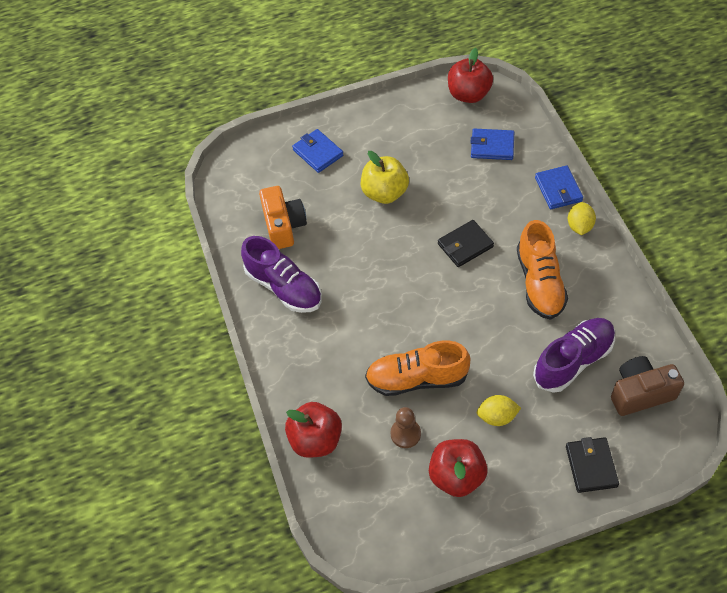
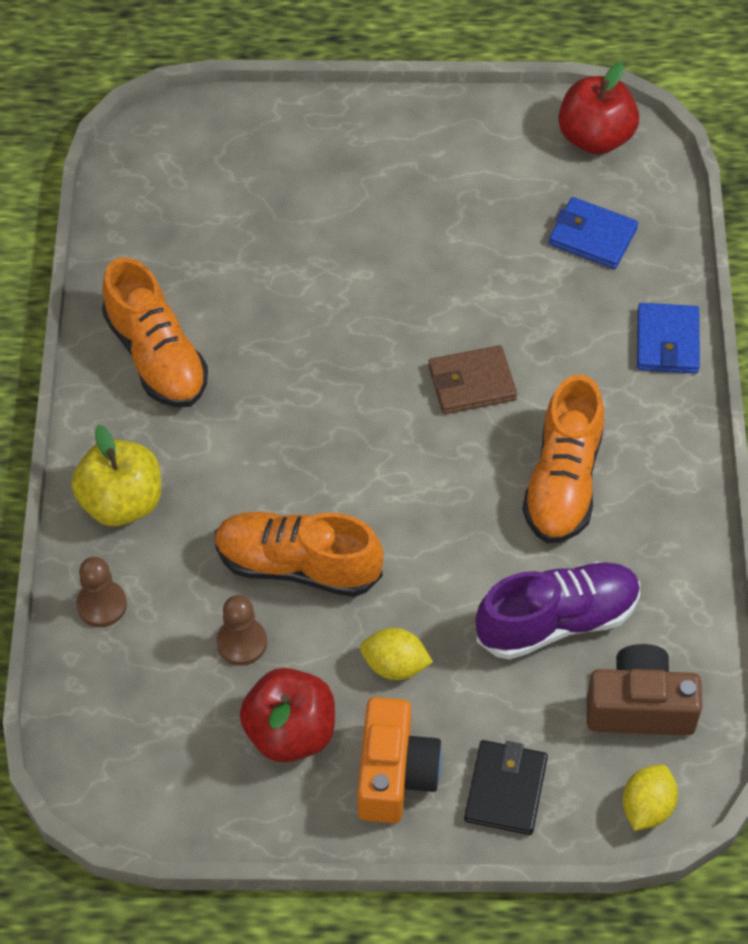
camera: 15 degrees right, 0 degrees up
purple shoe [241,236,322,313] -> orange shoe [102,257,208,408]
orange camera [259,186,307,249] -> orange camera moved to [357,697,442,823]
red apple [285,402,342,458] -> brown pawn [76,557,127,627]
blue wallet [292,129,344,173] -> none
yellow apple [361,151,409,204] -> yellow apple moved to [71,425,161,526]
black wallet [438,220,494,267] -> brown wallet [428,345,517,414]
yellow lemon [568,202,596,235] -> yellow lemon moved to [623,764,678,831]

